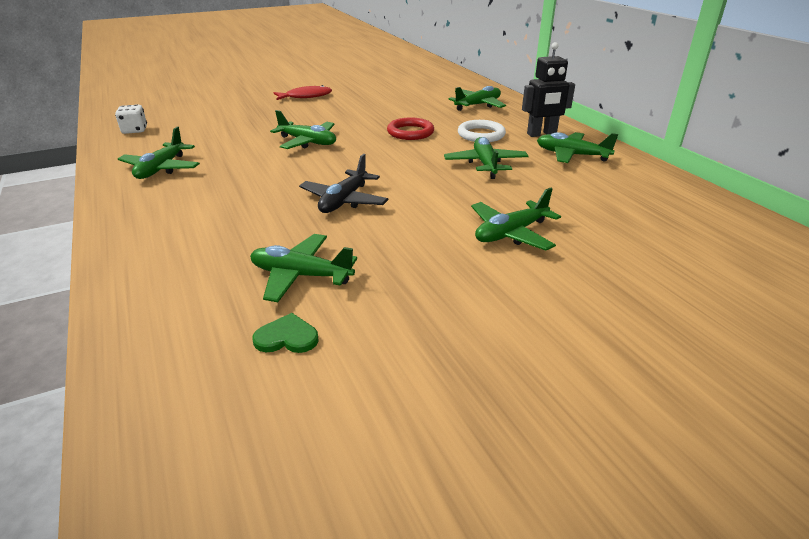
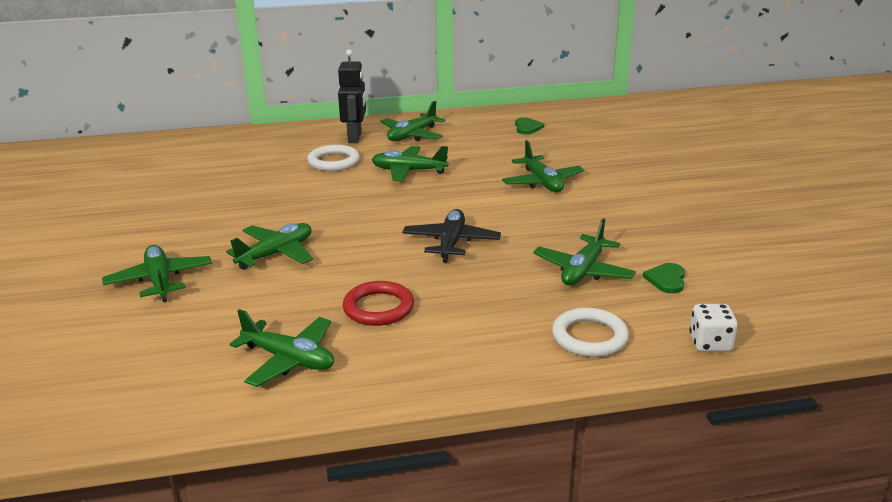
camera: 75 degrees left, 5 degrees down
white dice [115,104,147,134] -> white dice moved to [689,304,738,352]
red fish [274,85,332,100] -> none
black plane [299,154,388,213] -> black plane turned 120 degrees counterclockwise [402,209,501,263]
red ring [387,117,434,140] -> red ring moved to [343,281,414,326]
green plane [448,86,506,111] -> green plane moved to [102,245,212,302]
none -> green heart [515,117,544,134]
none -> white ring [552,308,629,357]

